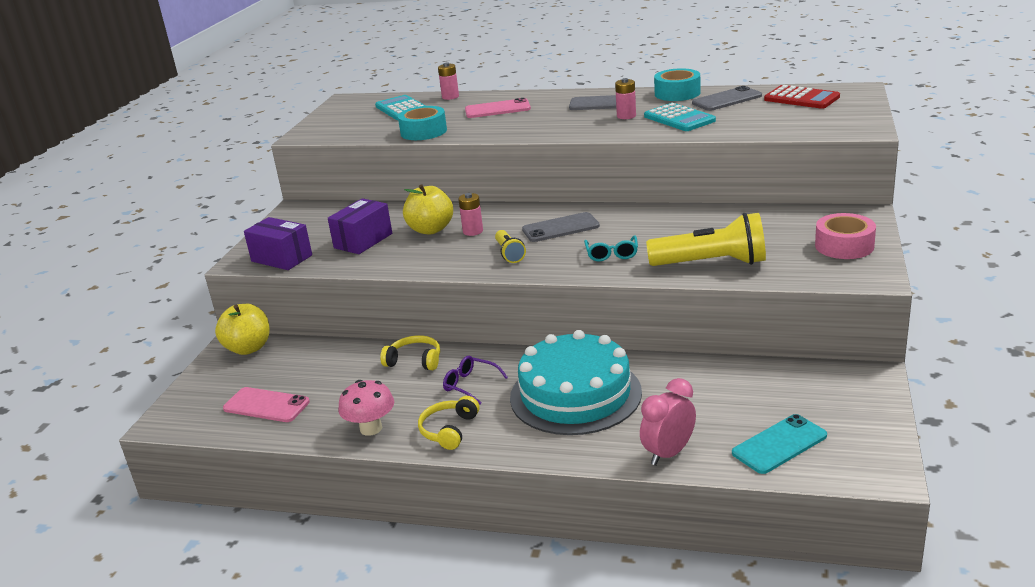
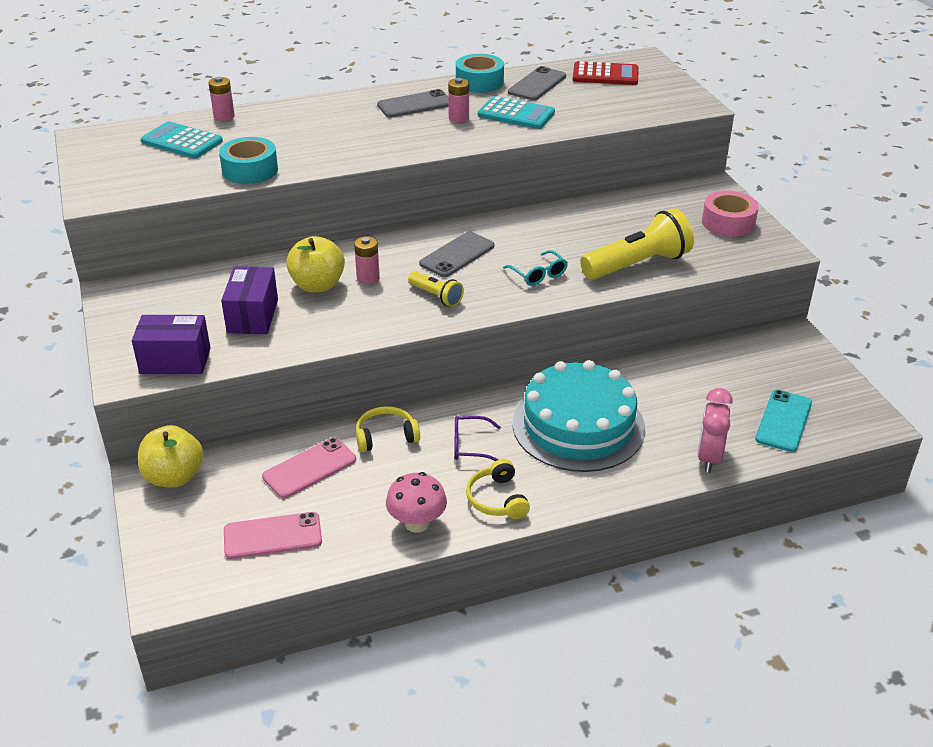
camera: 35 degrees left, 10 degrees up
pink phone [465,98,531,118] -> pink phone moved to [262,438,356,498]

